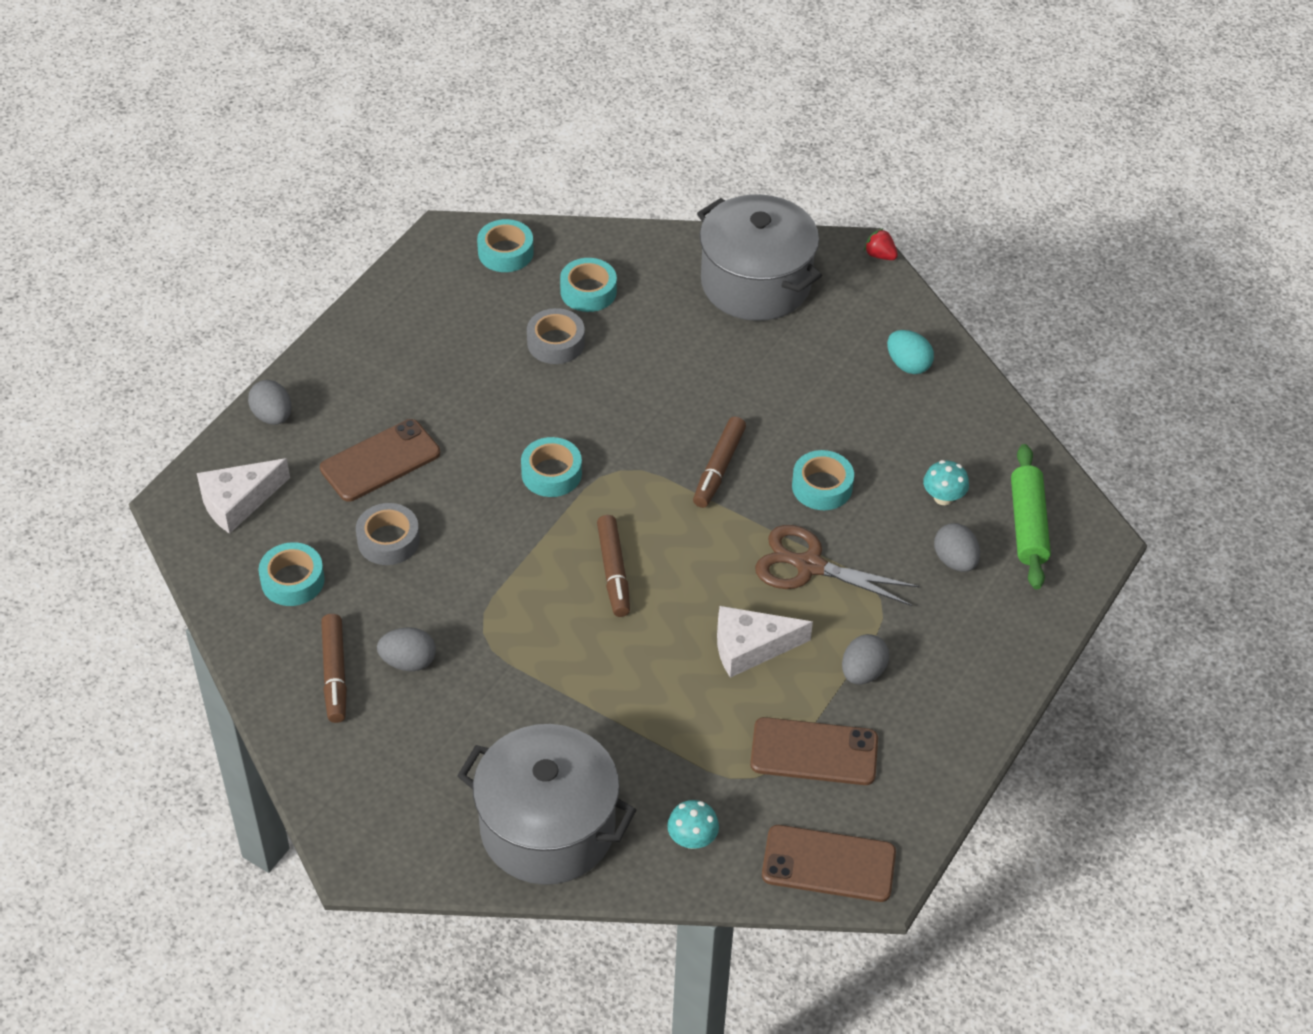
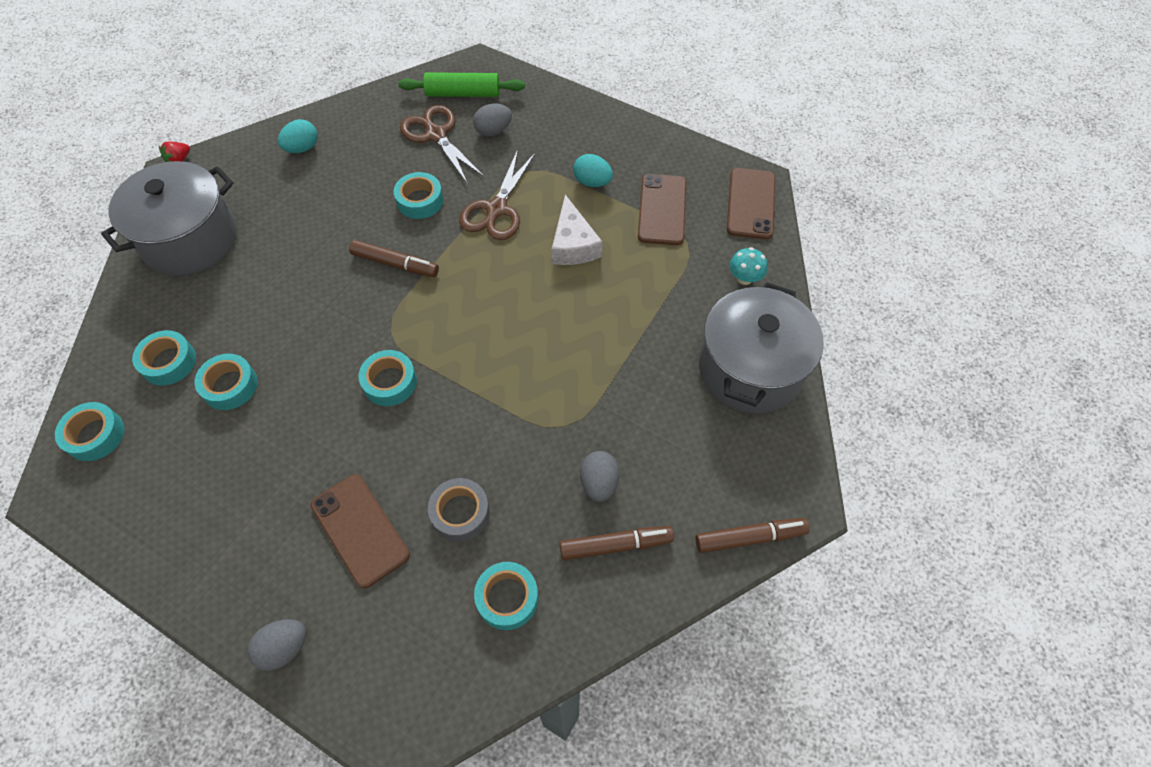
camera: 90 degrees left, 10 degrees up
white cheese [197,458,290,534] -> none
grey tape [527,308,585,364] -> turquoise tape [194,354,258,410]
brown marker [597,515,630,617] -> brown marker moved to [695,518,810,553]
grey egg [842,634,889,684] -> turquoise egg [573,154,613,187]
turquoise mushroom [923,460,969,505] -> brown scissors [400,105,485,184]

